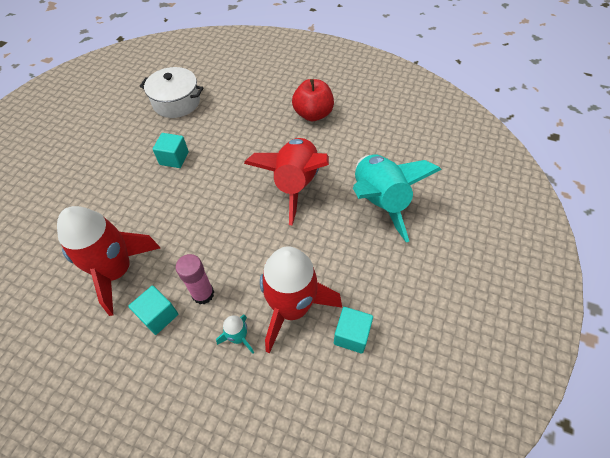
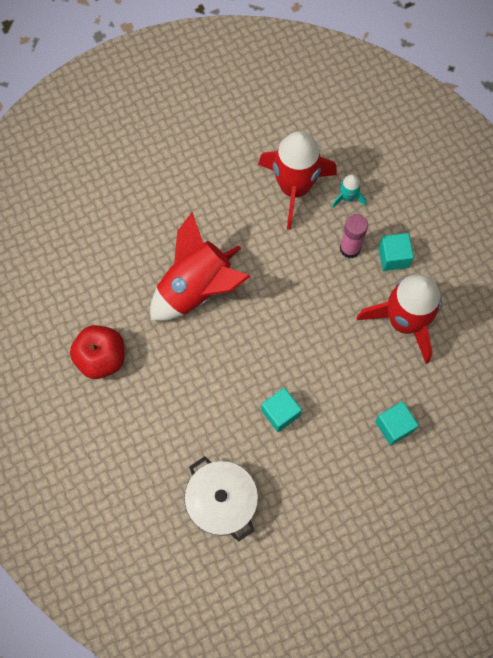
camera: 140 degrees left, 15 degrees up
turquoise cube [334,307,373,354] -> turquoise cube moved to [375,401,419,445]
turquoise rocket [353,155,442,242] -> none

